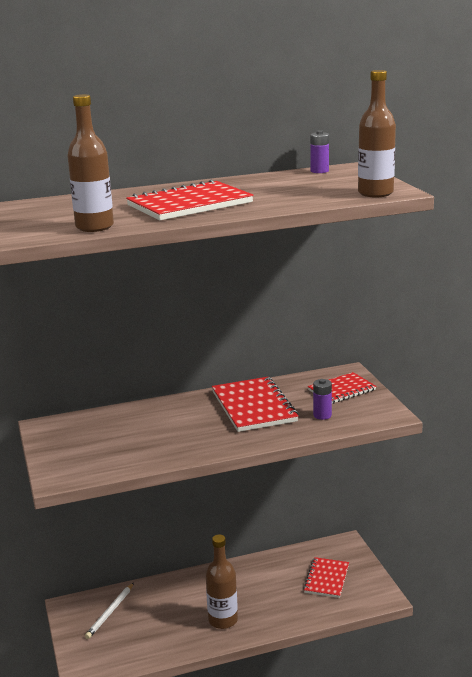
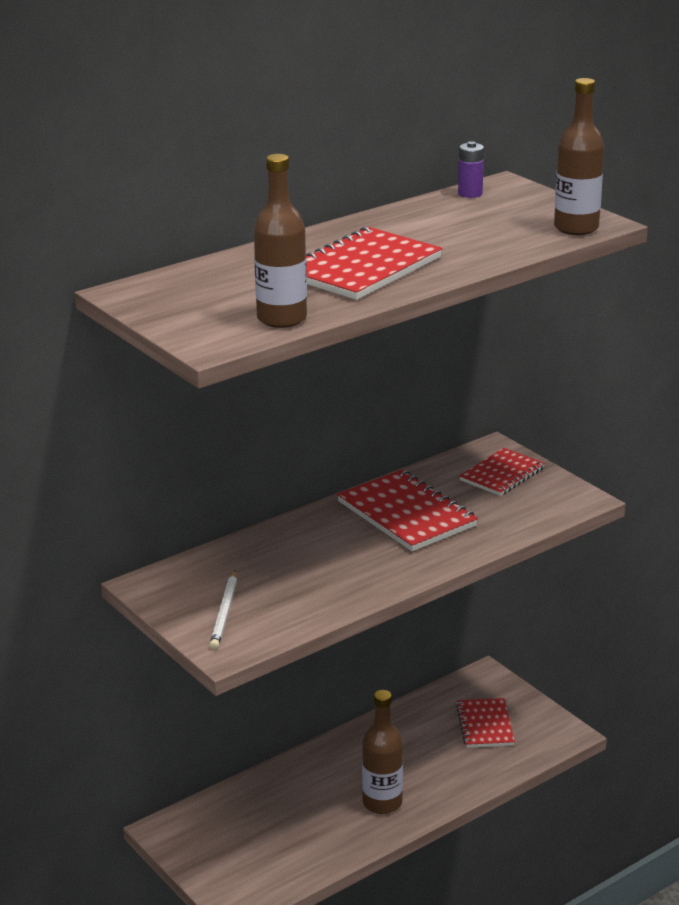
camera: 20 degrees left, 5 degrees up
white pencil [85,583,134,639] -> white pencil moved to [210,570,237,650]
purple battery [313,379,332,420] -> none

